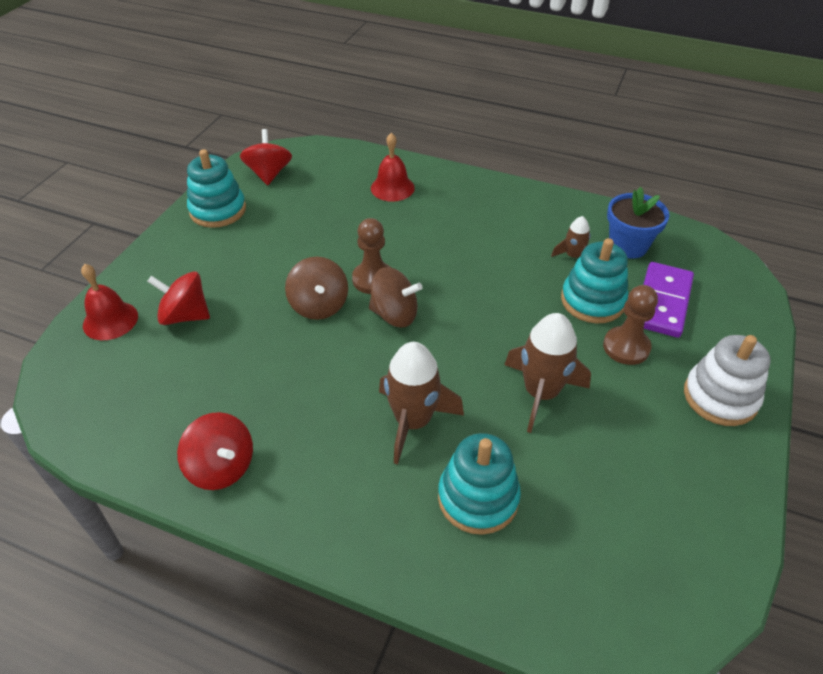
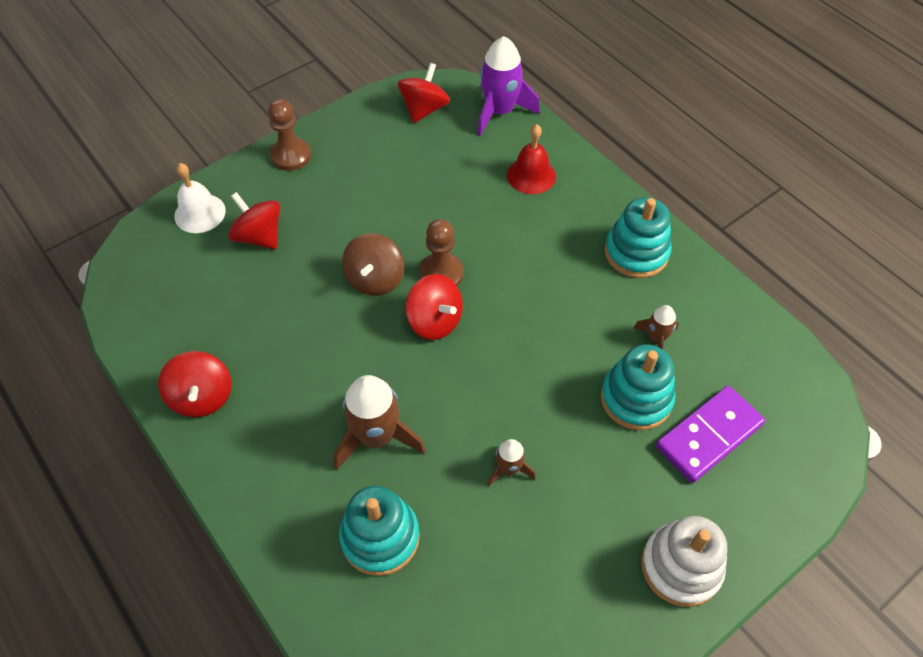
camera: 30 degrees right, 10 degrees up
red bell [81,264,138,340] -> white bell [174,163,226,233]
turquoise stacking toy [187,149,246,228] -> turquoise stacking toy moved to [605,197,672,278]
brown spinning top [369,267,422,328] -> red spinning top [405,274,463,340]
brown rocket [504,313,591,433] -> brown rocket [487,439,536,487], size x0.53
brown pawn [603,285,658,365] -> brown pawn moved to [268,99,311,171]
blue flower pot [607,187,670,259] -> none
none -> purple rocket [477,36,540,136]

